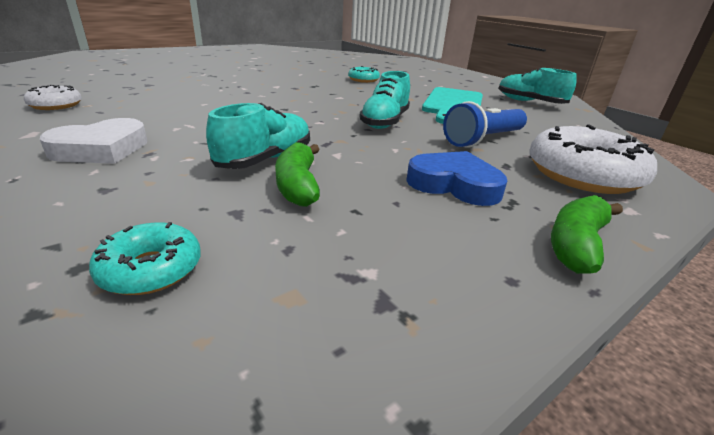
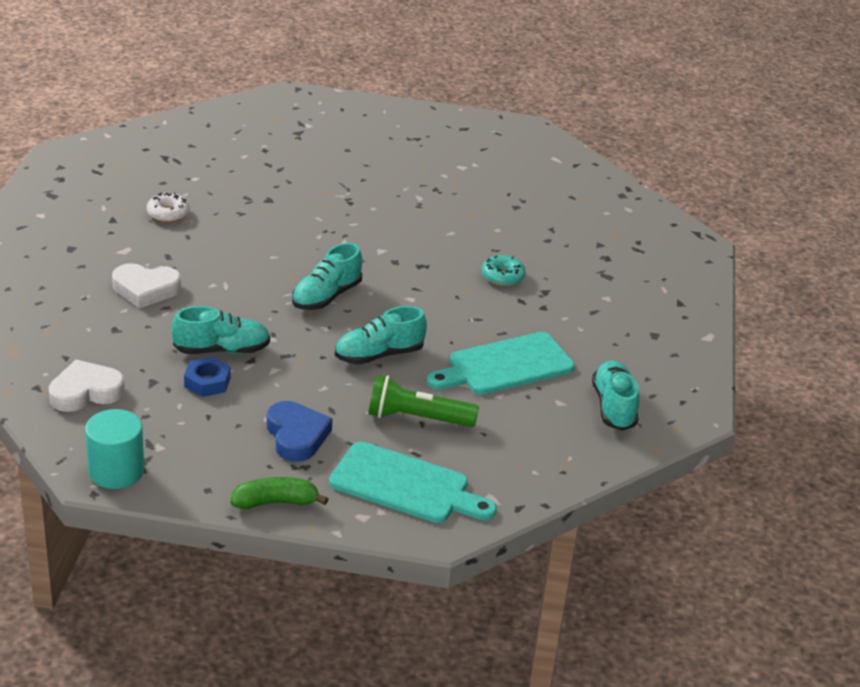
camera: 45 degrees right, 5 degrees up
turquoise donut [89,222,201,295] -> white heart [49,360,125,412]
green banana [275,142,320,207] -> blue nut [184,357,231,397]
blue flashlight [443,101,527,148] -> green flashlight [368,375,479,427]
white donut [529,125,657,194] -> turquoise cutting board [329,441,497,523]
none -> turquoise cylinder [85,409,144,489]
none -> turquoise shoe [292,243,362,310]

